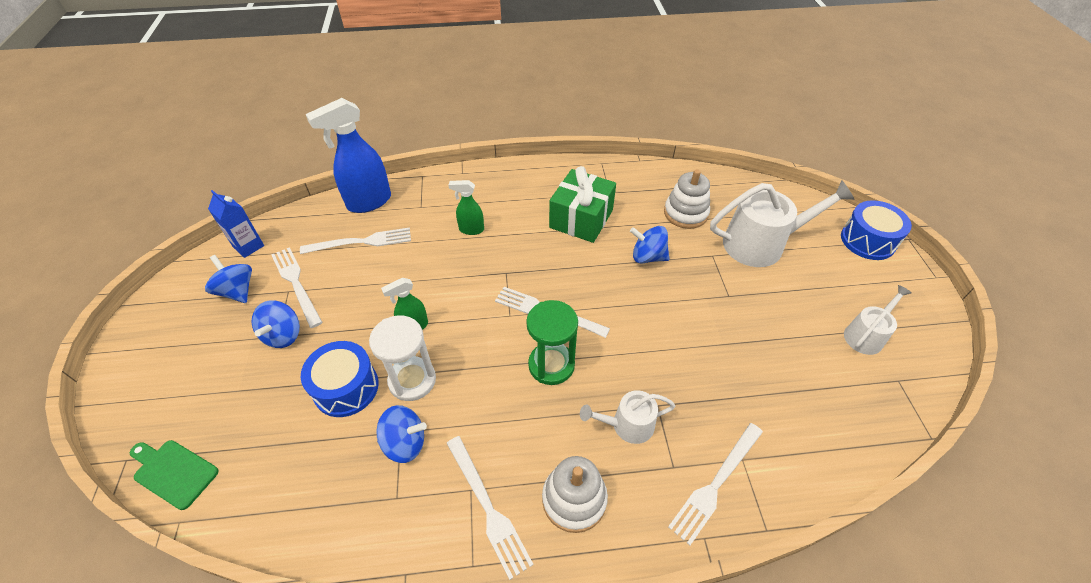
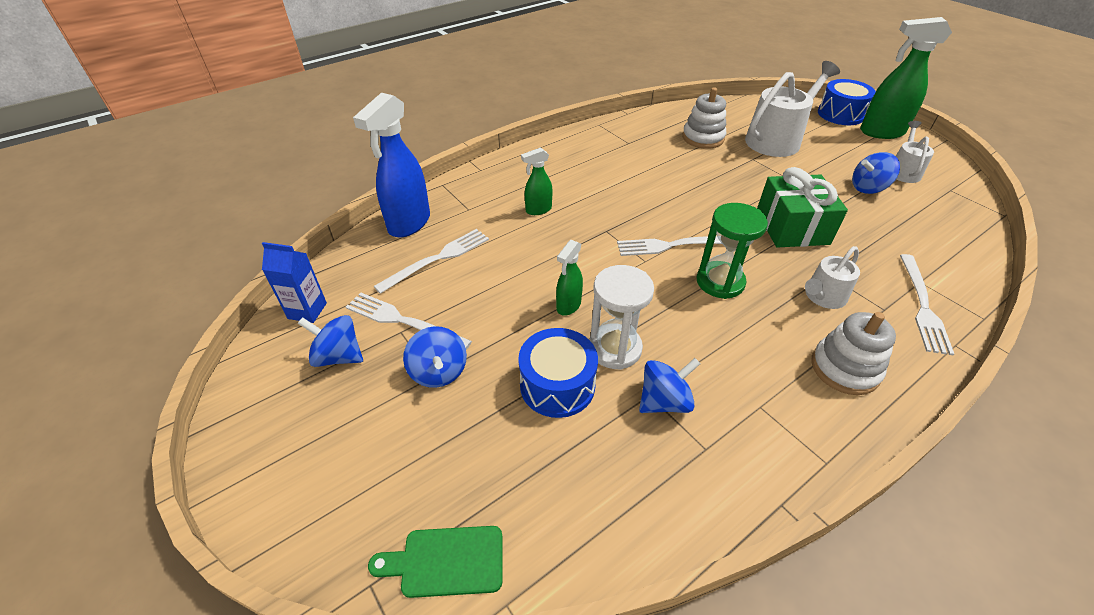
camera: 30 degrees left, 5 degrees down
white fork [446,436,534,580] -> none
green gift [549,166,616,243] -> green gift moved to [757,167,848,247]
blue spinning top [630,226,669,263] -> blue spinning top moved to [852,152,900,194]
none -> green spray bottle [860,17,952,139]

